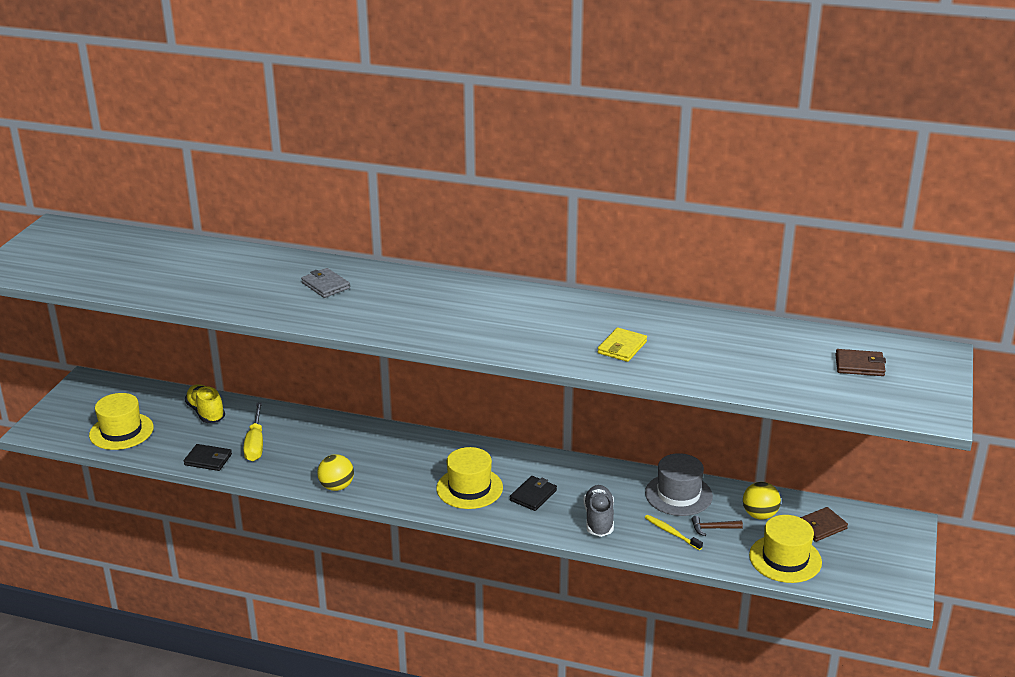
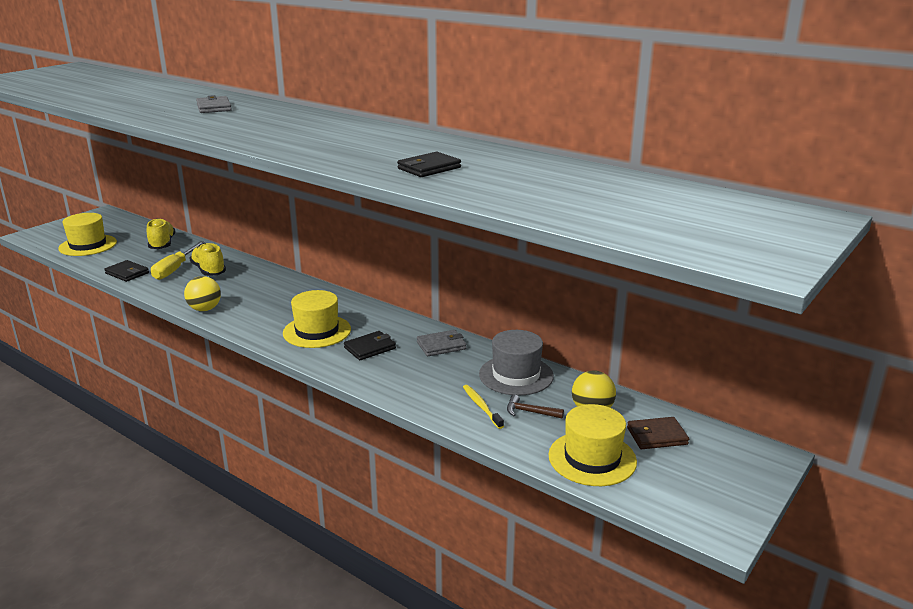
camera: 20 degrees right, 5 degrees down
grey shoe [583,485,614,537] -> none
yellow wallet [598,327,647,362] -> black wallet [397,152,461,177]
brown wallet [835,349,886,376] -> none
none -> yellow shoe [190,243,226,276]
none -> grey wallet [417,330,466,356]

